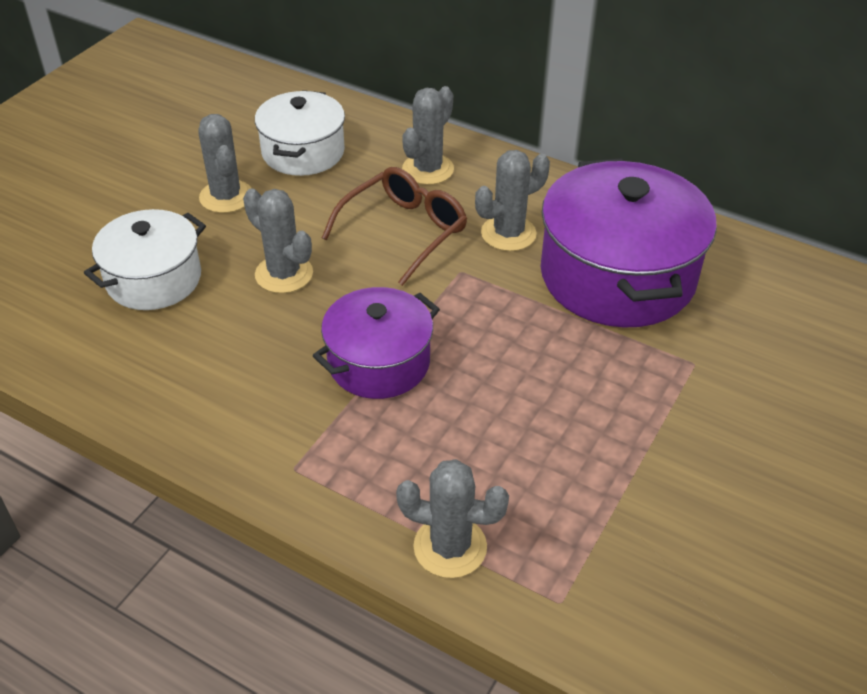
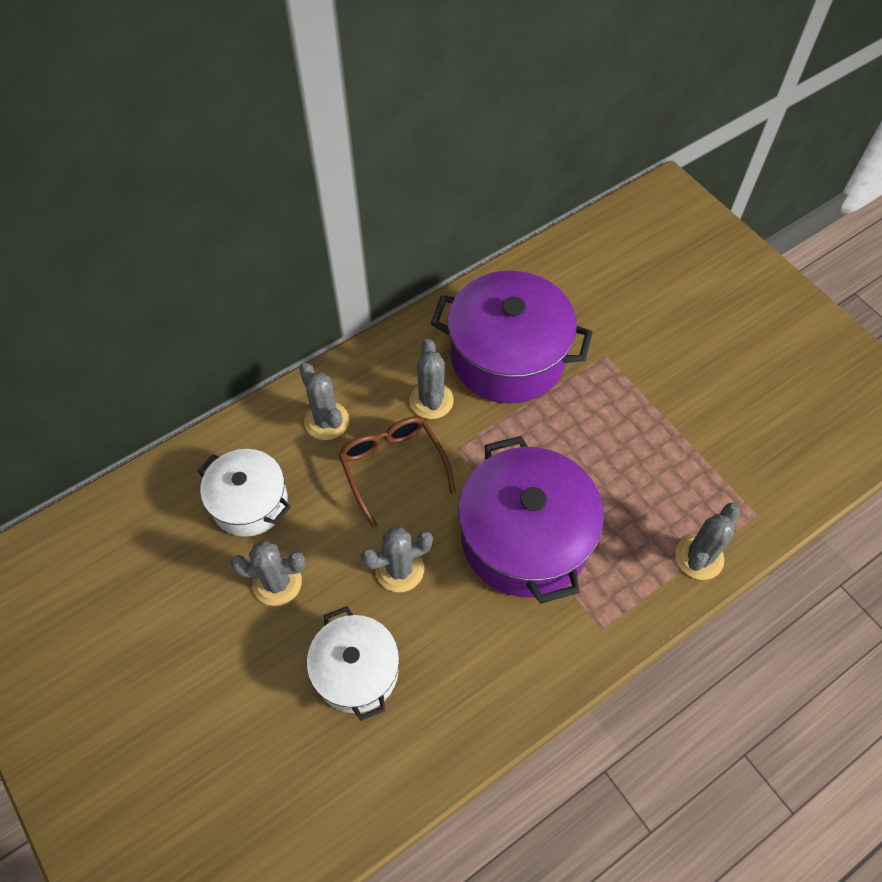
camera: 65 degrees left, 15 degrees up
purple pot [313,287,440,399] -> purple pot [458,436,604,604], size x1.65

